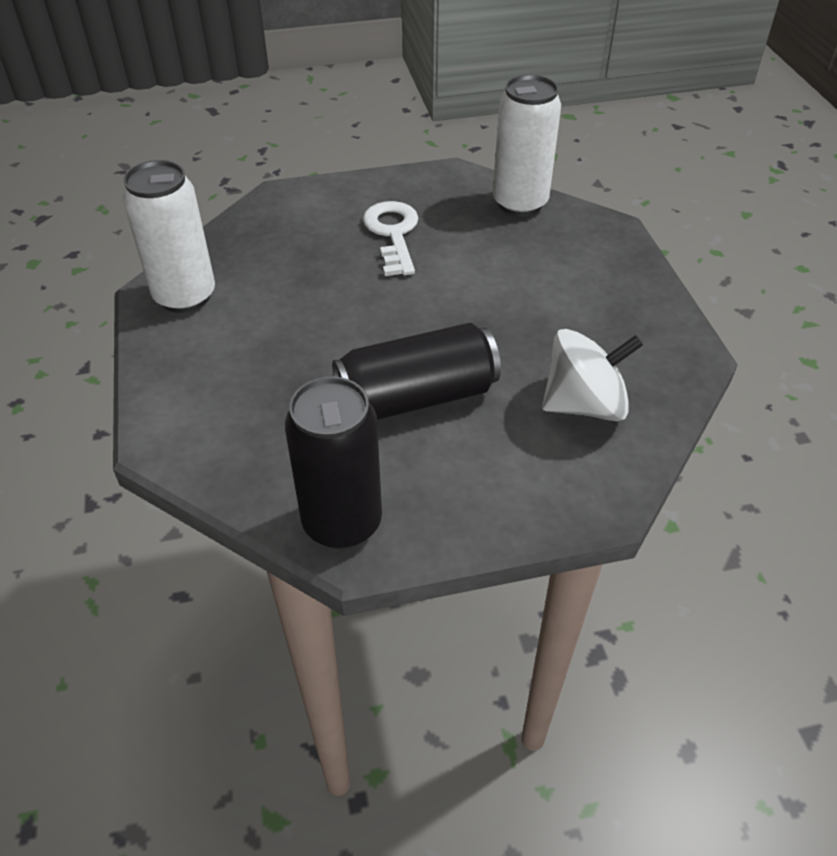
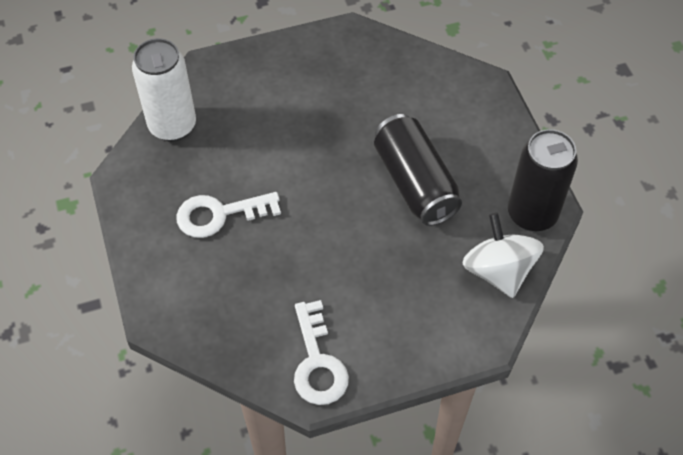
camera: 95 degrees left, 10 degrees up
white can [123,160,215,313] -> white key [294,300,349,405]
white spinning top [542,329,643,421] -> white spinning top moved to [463,213,544,298]

